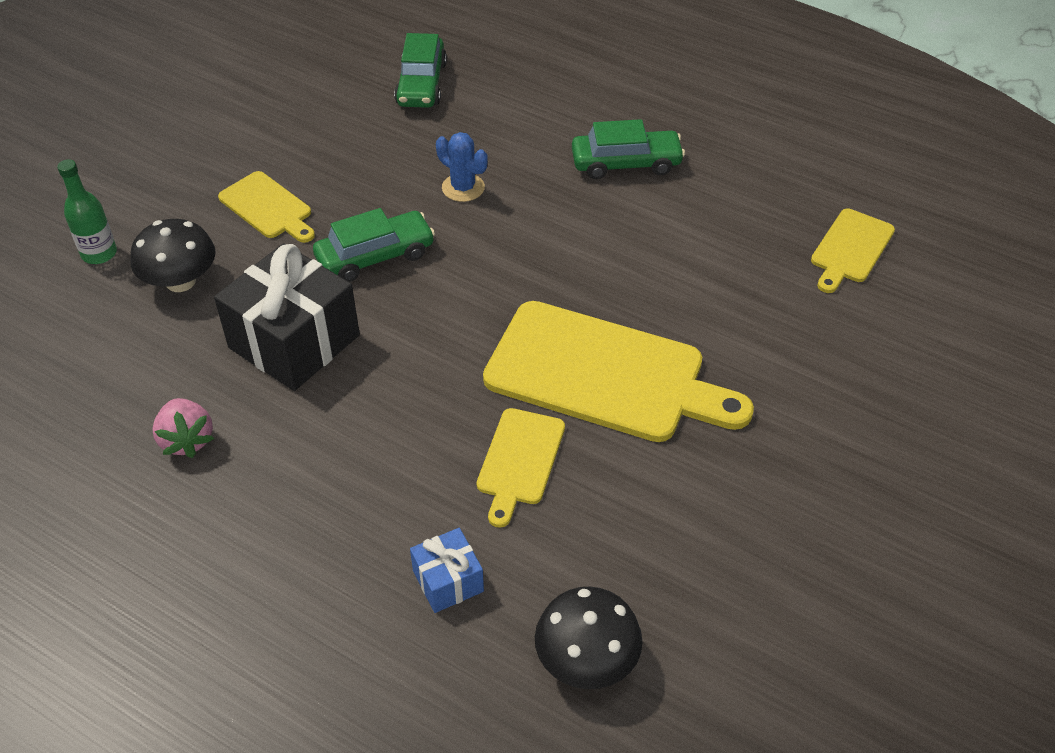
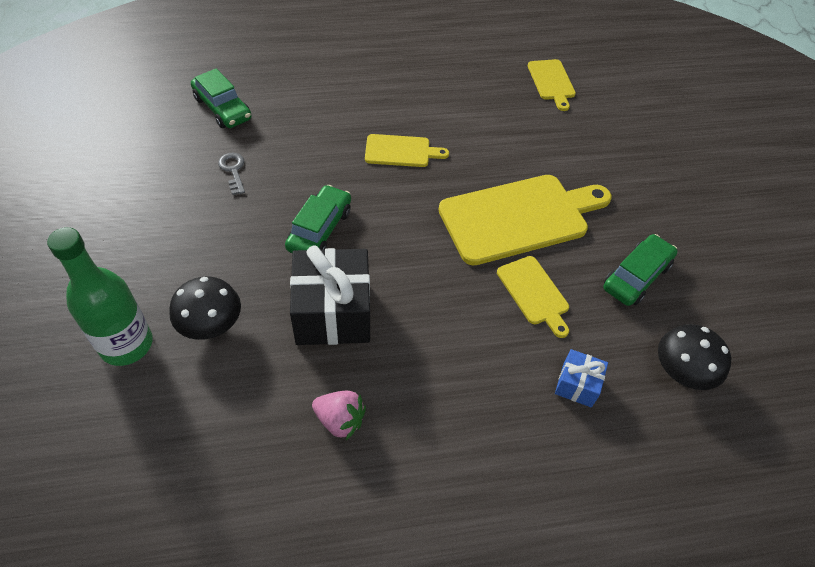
camera: 45 degrees left, 5 degrees up
green bottle [57,159,117,264] -> green bottle [47,227,153,366], size x1.71
yellow cutting board [218,171,315,243] -> yellow cutting board moved to [365,134,449,167]
blue cactus [436,132,488,202] -> none
green car [572,119,685,179] -> green car moved to [603,234,678,306]
none -> grey key [218,152,245,195]

